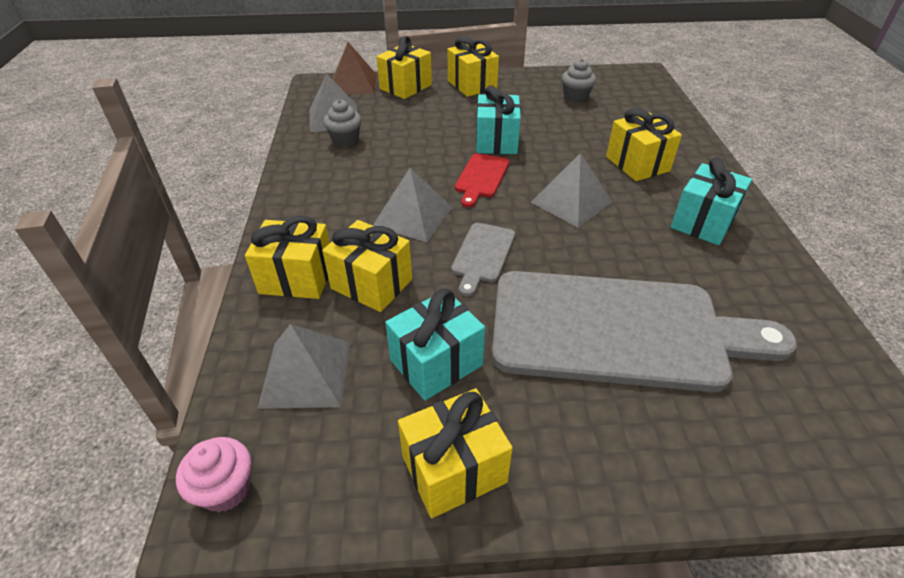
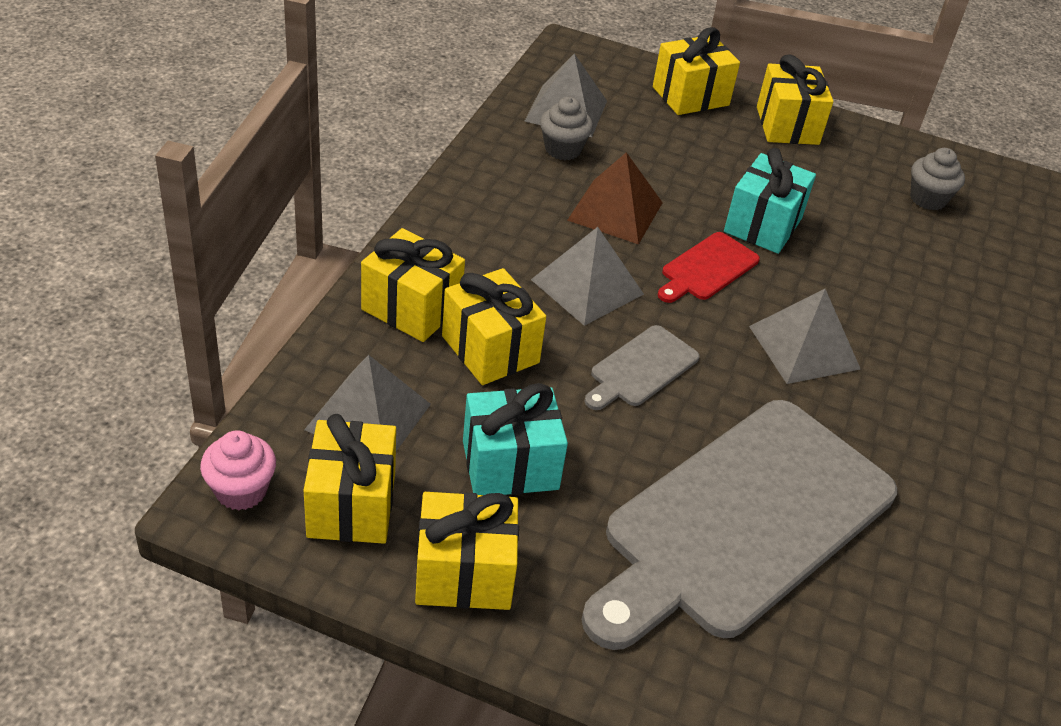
camera: 20 degrees right, 0 degrees up
brown pyramid [333,42,376,94] -> brown pyramid moved to [567,152,663,245]
grey cutting board [492,271,797,392] -> grey cutting board turned 105 degrees clockwise [581,400,897,650]
yellow gift [606,108,682,181] -> yellow gift moved to [304,414,396,544]
turquoise gift [671,157,752,245] -> none

